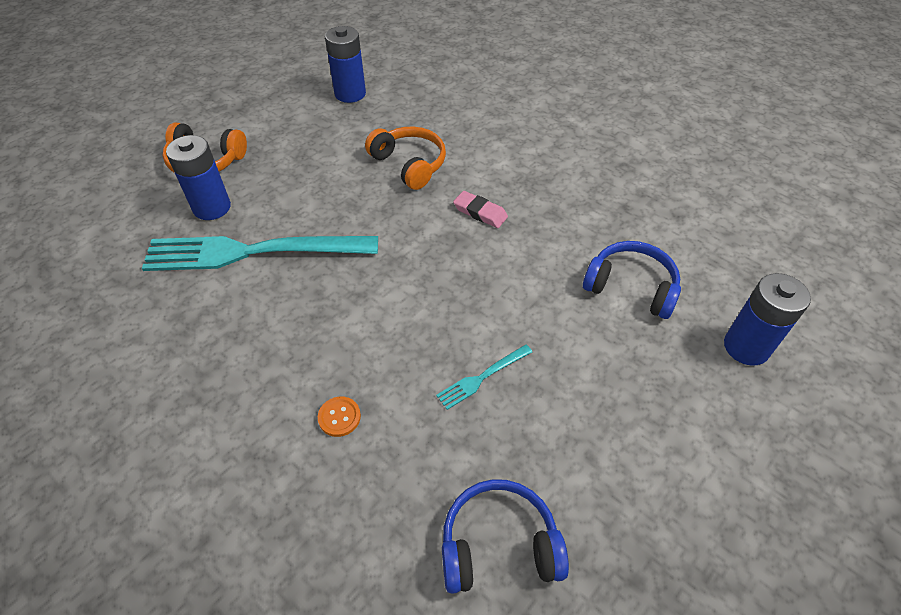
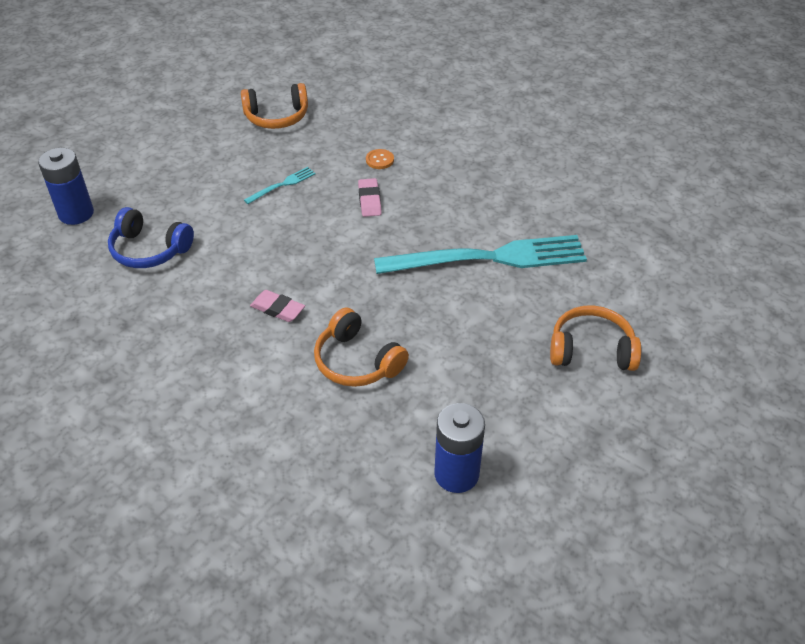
camera: 175 degrees right, 5 degrees down
blue battery [166,135,231,220] -> none
blue headphones [442,479,569,594] -> orange headphones [241,83,308,129]
none -> pink eraser [358,178,382,217]

